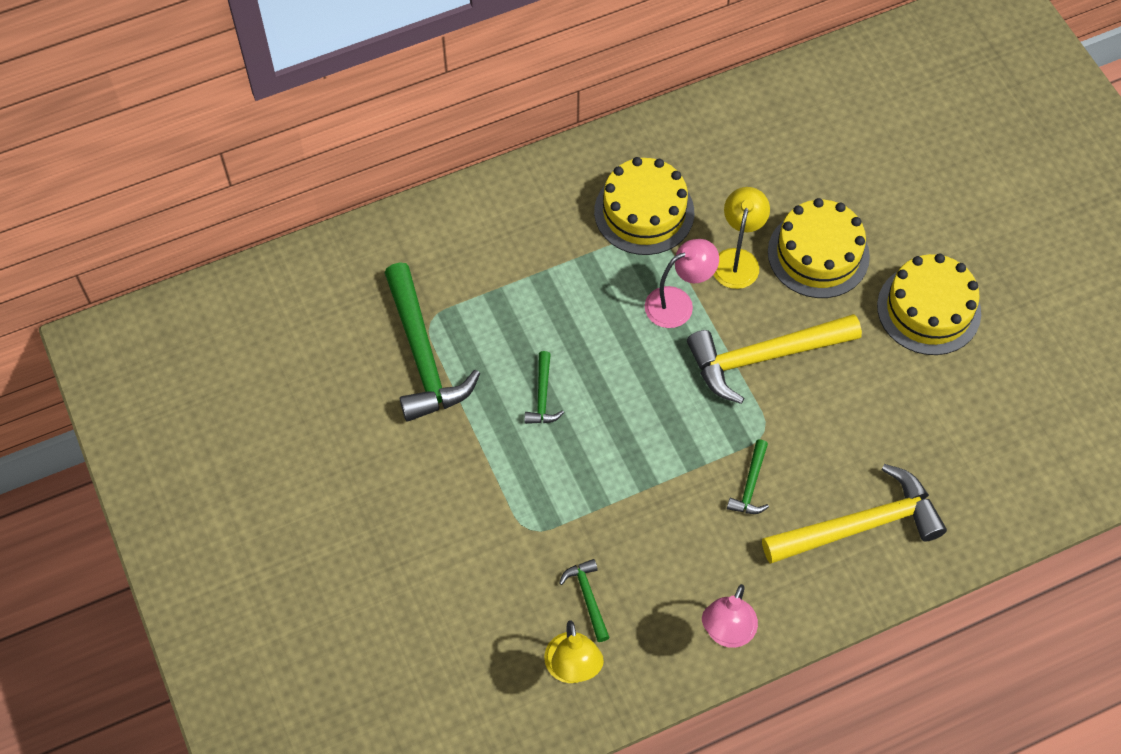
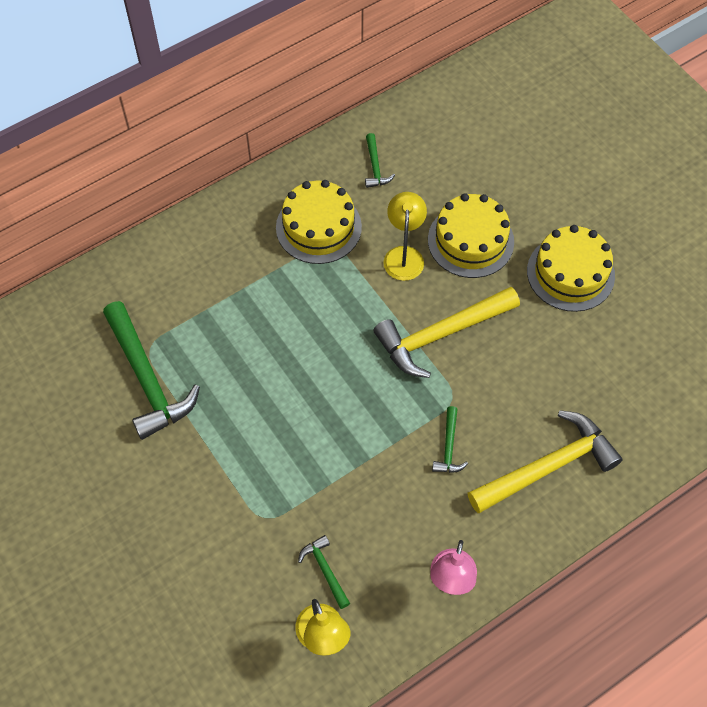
camera: 10 degrees left, 0 degrees up
green hammer [524,351,564,424] -> green hammer moved to [365,133,395,188]
pink lamp [645,239,719,328] -> none

